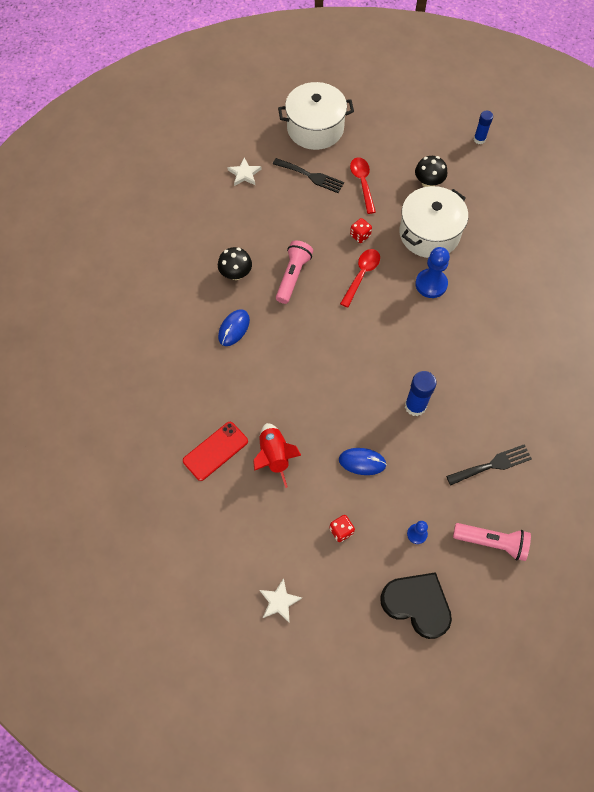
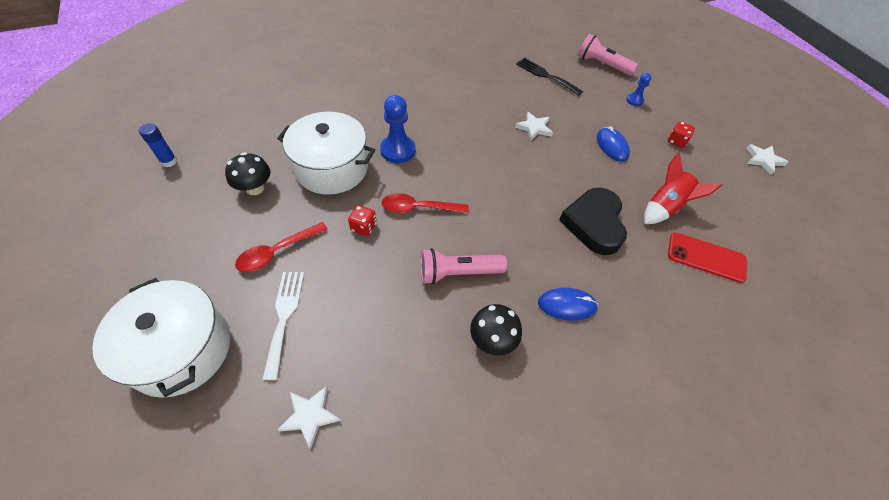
camera: 120 degrees left, 10 degrees down
black fork [273,158,344,193] -> white fork [262,272,304,380]
black heart [380,572,452,639] -> black heart moved to [559,187,627,255]
blue glue stick [405,371,437,416] -> white star [515,112,553,141]
pink flashlight [453,523,531,561] -> pink flashlight turned 45 degrees counterclockwise [578,34,638,76]

